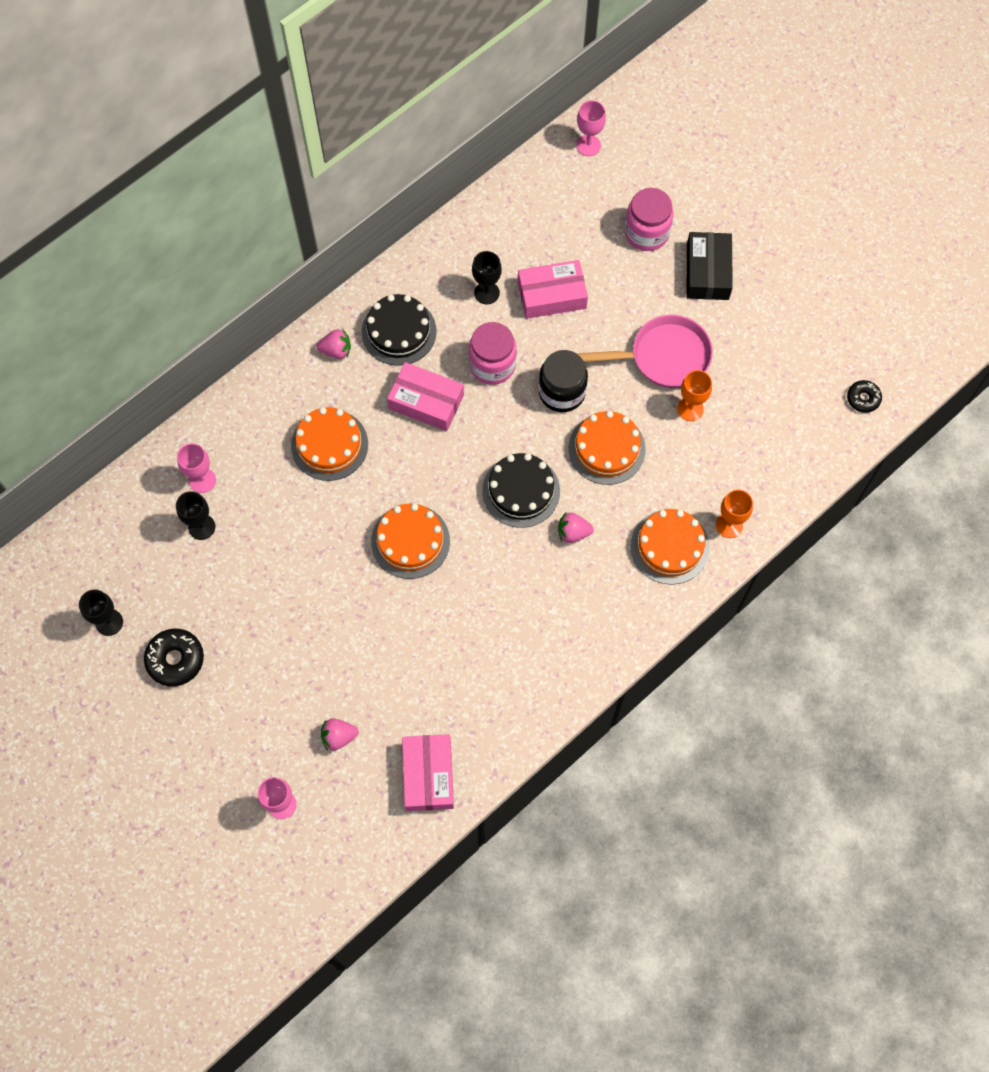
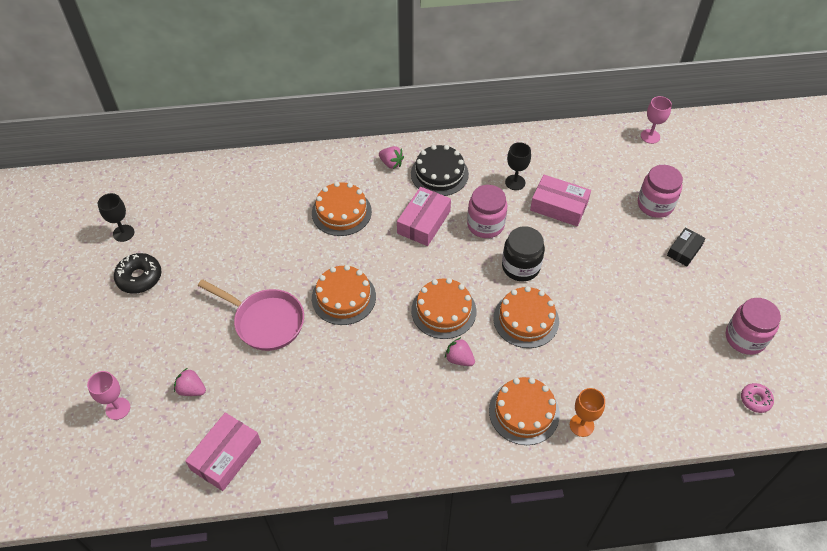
camera: 35 degrees right, 15 degrees down
black goblet [176,491,215,540] -> none
pink goblet [177,443,216,493] -> none
pink box [387,362,464,431] -> pink box turned 60 degrees clockwise [397,187,451,246]
black cake [482,453,560,528] -> orange cake [411,278,476,339]
pink pan [577,315,713,388] -> pink pan moved to [198,279,304,351]
orange goblet [677,370,712,421] -> none
black box [687,232,733,300] -> black box [667,227,706,266], size x0.63
black donut [847,380,882,413] -> pink donut [741,383,774,413]
none -> pink jar [726,298,781,355]

